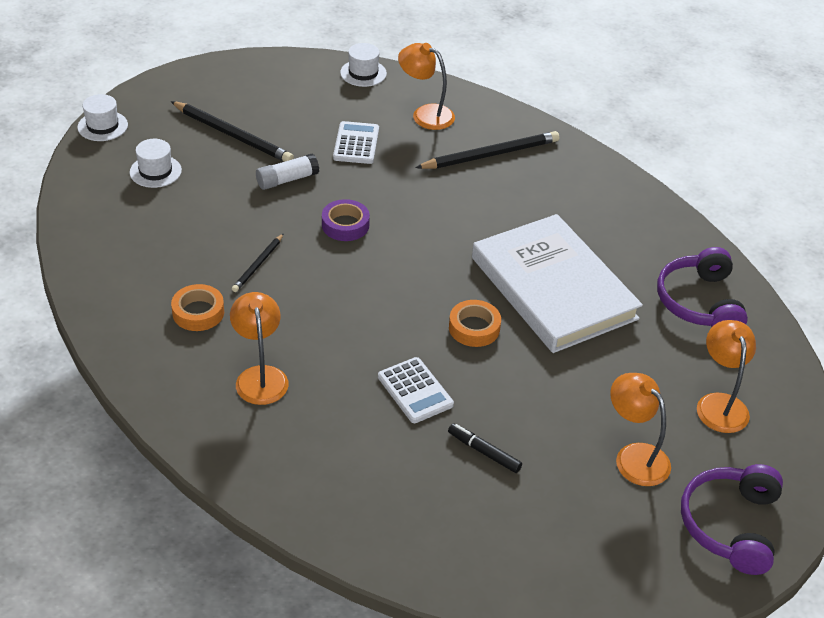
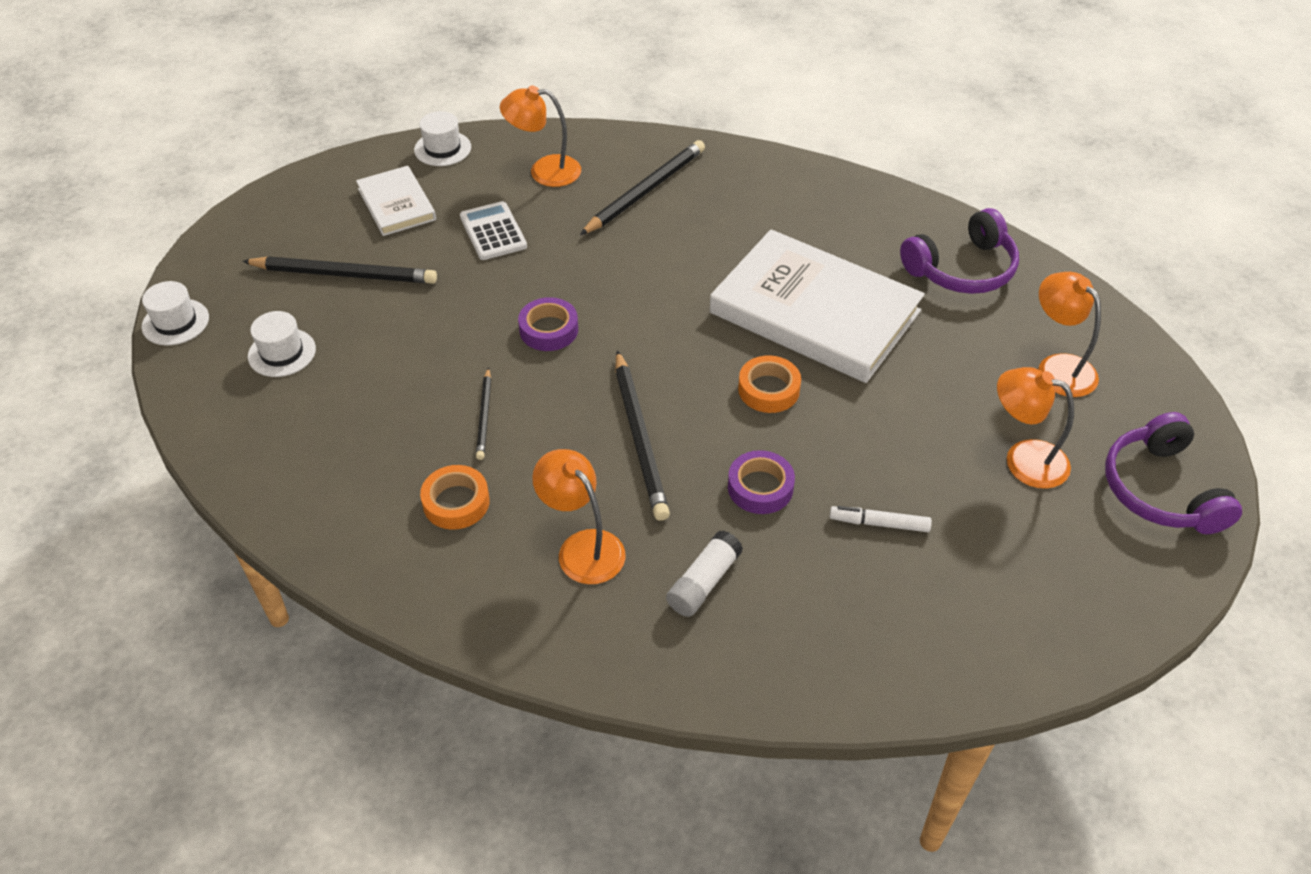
camera: 25 degrees left, 5 degrees up
white glue stick [256,153,319,190] -> white glue stick moved to [666,530,743,617]
white calculator [378,357,454,423] -> purple tape [728,450,795,514]
black marker [448,423,522,473] -> white marker [830,506,932,532]
purple headphones [657,247,748,327] -> purple headphones turned 90 degrees counterclockwise [900,208,1019,294]
none -> white book [356,166,436,236]
none -> black pencil [615,350,670,521]

